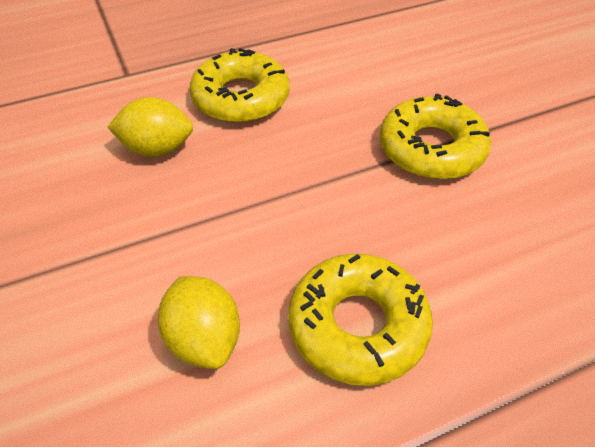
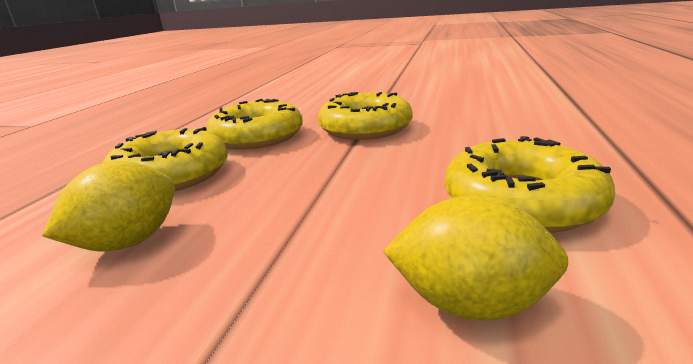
camera: 50 degrees left, 25 degrees down
none -> yellow donut [206,99,303,149]

